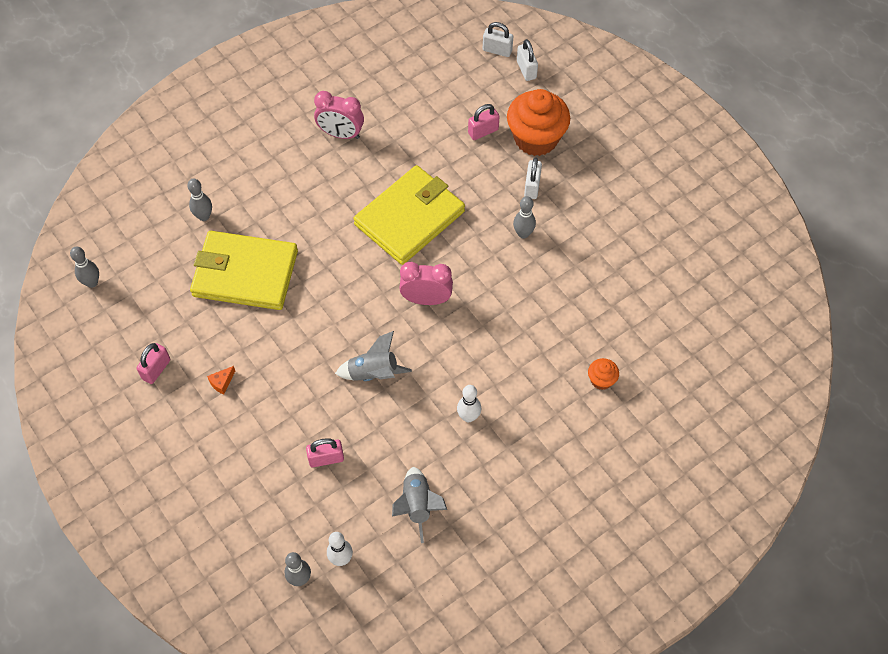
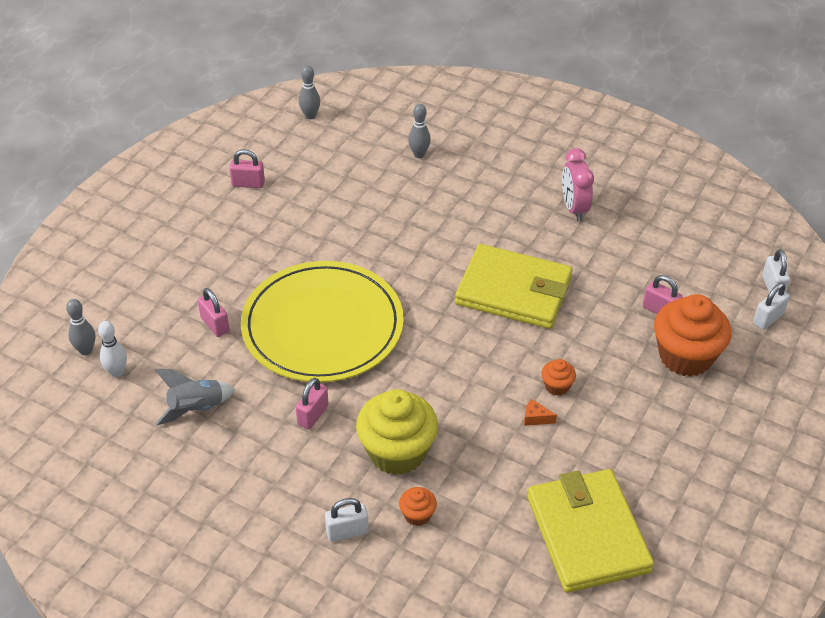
camera: 65 degrees right, 15 degrees down
yellow wallet [190,231,298,310] -> yellow wallet moved to [527,469,654,593]
orange cheese [207,366,235,395] -> orange cheese moved to [524,399,557,426]
grey rocket [335,331,412,381] -> yellow plate [241,261,404,382]
pink clock [399,262,453,305] -> none
white bowling pin [457,385,481,422] -> pink padlock [296,378,329,430]
grey bowling pin [513,196,536,239] -> orange cupcake [541,359,576,396]
white padlock [524,157,542,199] -> white padlock moved to [325,498,369,542]
none -> yellow cupcake [356,389,438,475]

